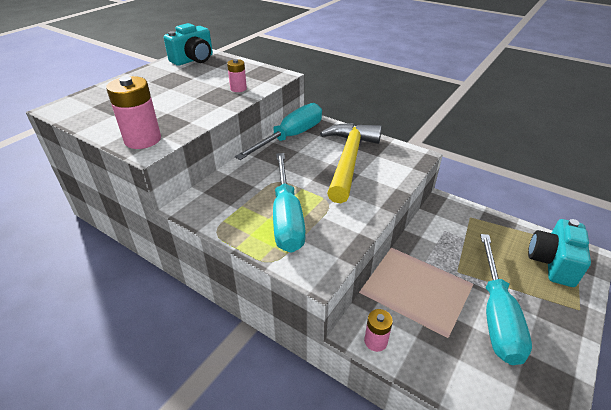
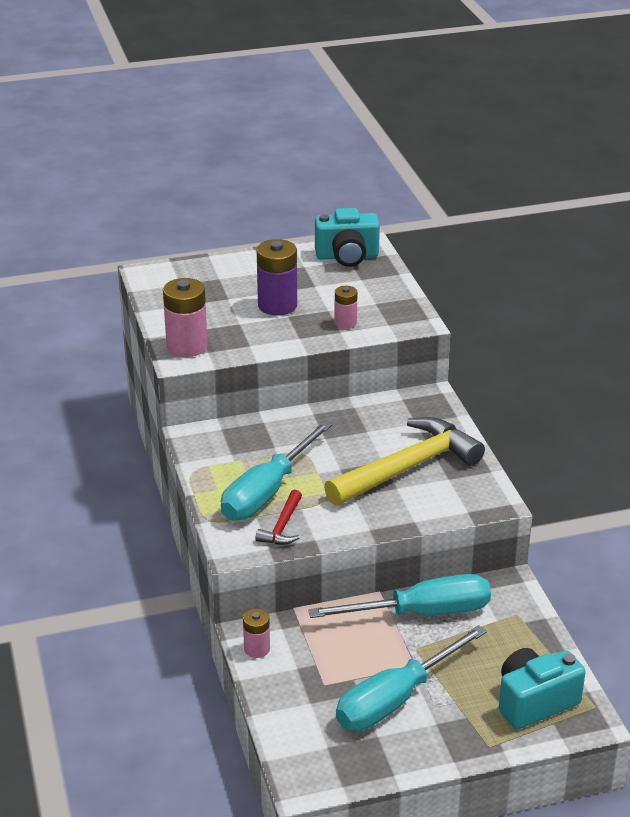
camera: 40 degrees right, 5 degrees down
turquoise screwdriver [235,103,322,160] -> turquoise screwdriver moved to [308,574,491,618]
none -> red hammer [256,490,302,545]
none -> purple battery [257,239,297,315]

